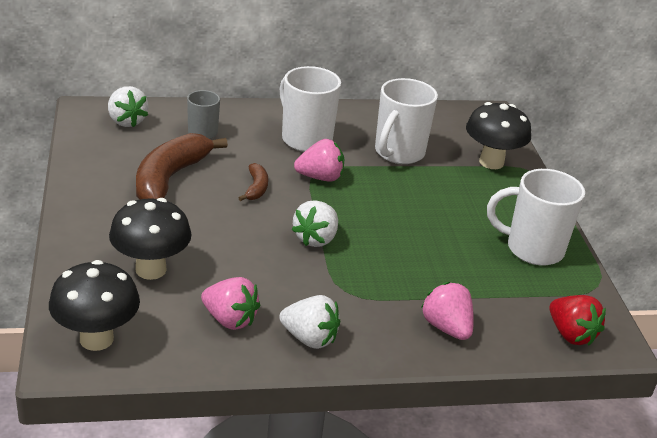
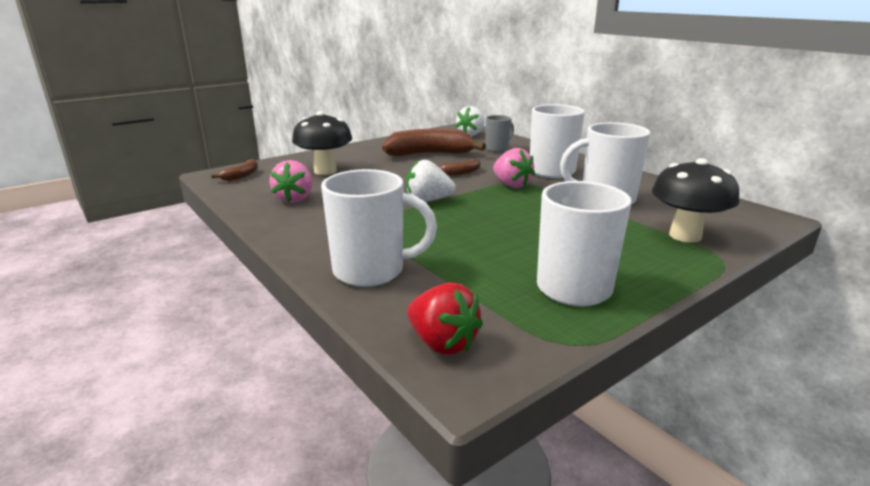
camera: 65 degrees right, 10 degrees down
black mushroom [49,260,140,351] -> brown banana [211,159,258,181]
white strawberry [279,295,340,349] -> none
pink strawberry [421,282,474,340] -> white mug [321,169,437,287]
red strawberry [549,295,606,345] -> red strawberry turned 75 degrees counterclockwise [407,282,483,355]

